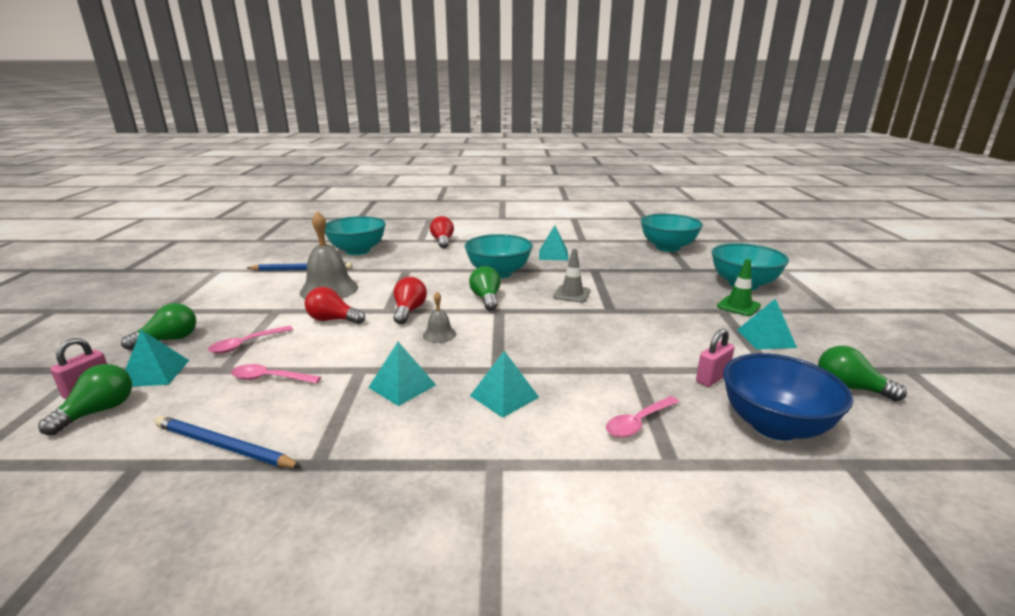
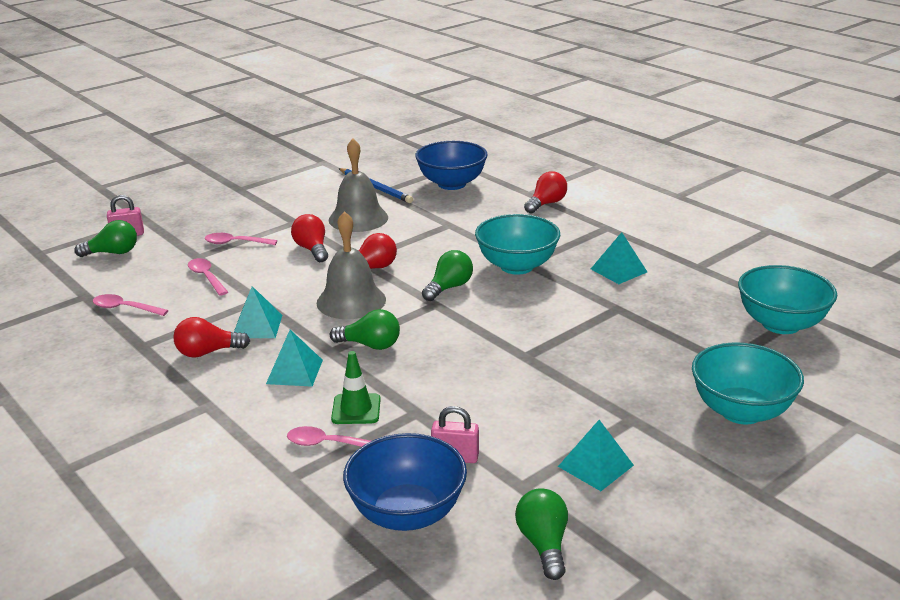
camera: 50 degrees right, 5 degrees up
green light bulb [121,303,196,350] -> green light bulb moved to [330,309,400,350]
turquoise pyramid [125,330,189,387] -> none
blue pencil [155,416,302,468] -> pink spoon [93,294,169,316]
turquoise bowl [325,216,386,255] -> blue bowl [415,141,488,190]
grey bell [423,292,456,343] -> grey bell [317,211,386,319], size x2.01
grey traffic cone [553,249,590,302] -> none
green traffic cone [717,259,761,316] -> green traffic cone moved to [331,351,381,424]
none -> red light bulb [173,317,250,358]

